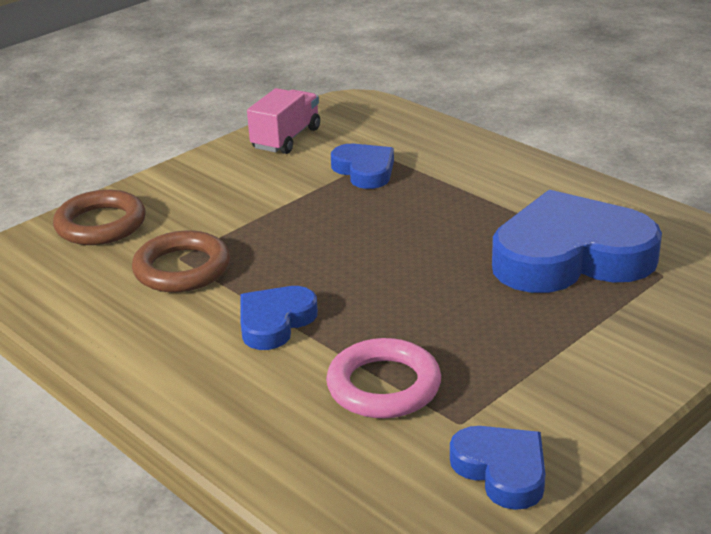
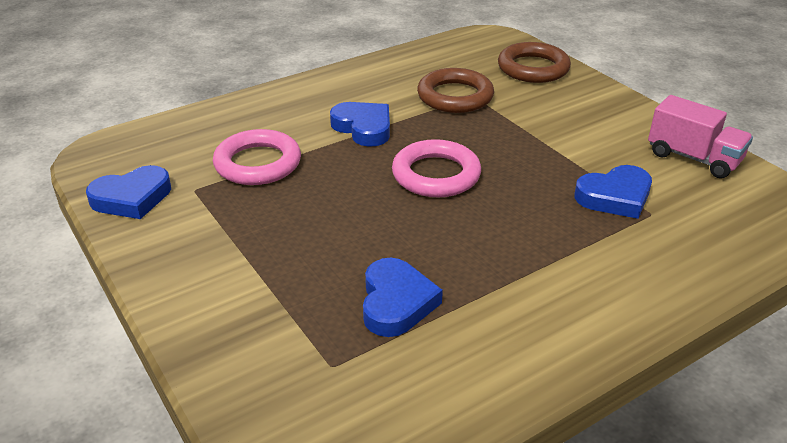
camera: 100 degrees right, 5 degrees up
blue heart [492,190,662,293] -> blue heart [363,258,443,337], size x0.51
none -> pink ring [392,139,481,197]

